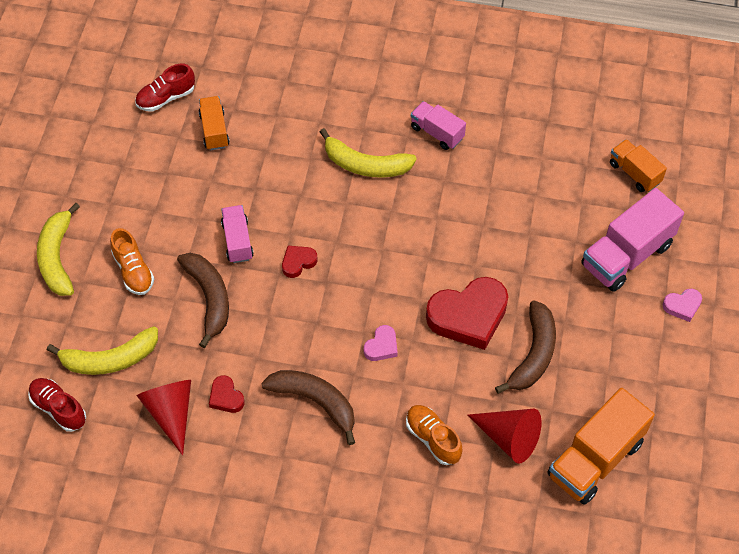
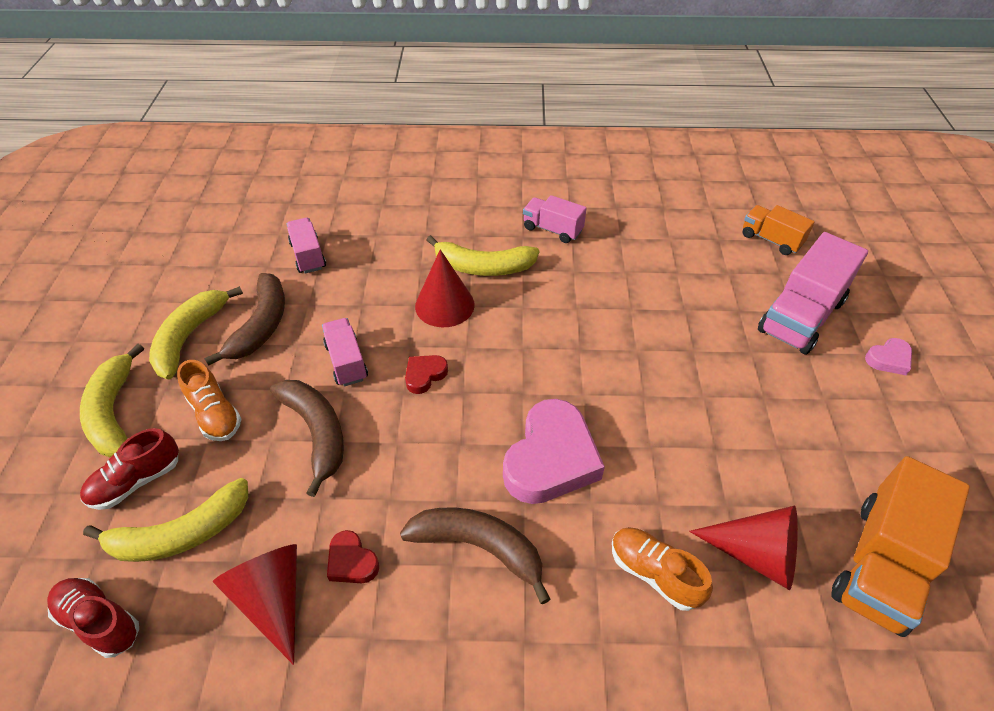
camera: 10 degrees left, 10 degrees down
red shoe [135,64,195,112] -> red shoe moved to [80,428,179,510]
orange truck [199,96,230,150] -> pink truck [287,218,326,274]
pink heart [364,325,398,361] -> pink heart [503,399,605,504], size x2.14
red heart [426,277,508,350] -> none
brown banana [495,300,556,394] -> brown banana moved to [204,273,285,366]
none -> yellow banana [149,286,243,379]
none -> red cone [415,249,475,327]

